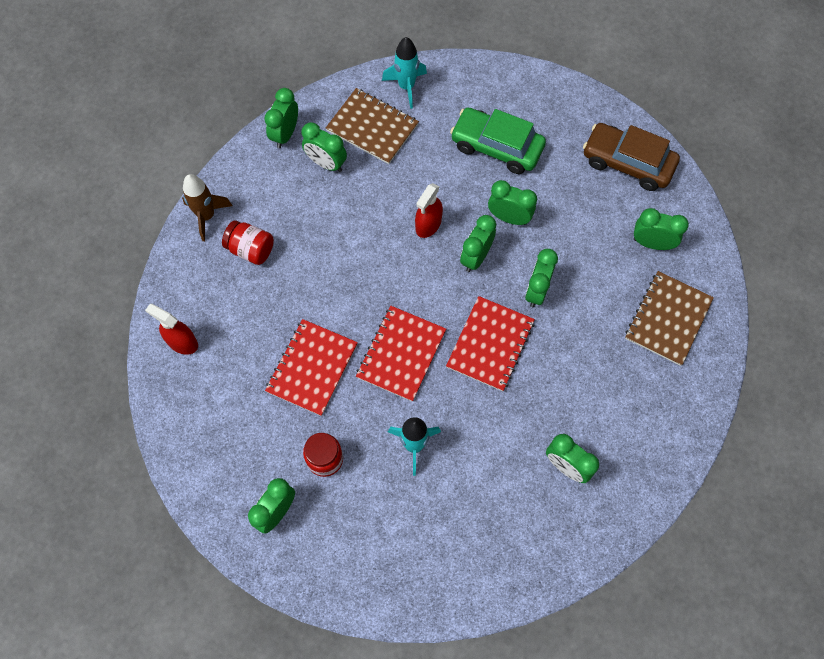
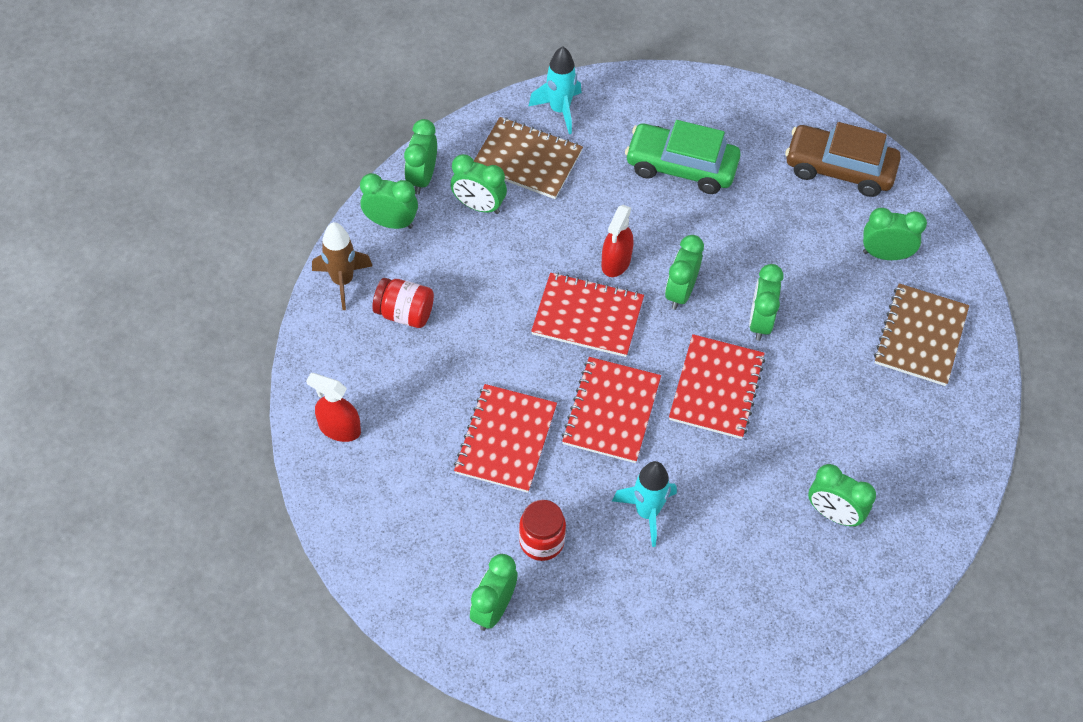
camera: 10 degrees left, 10 degrees down
green clock [488,180,537,225] -> green clock moved to [360,173,418,229]
none -> red notebook [531,273,644,357]

